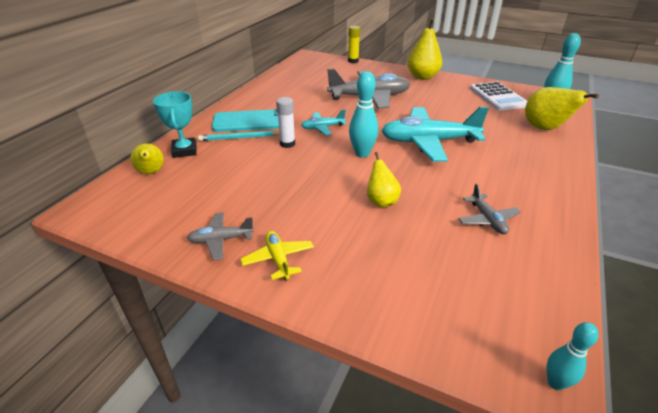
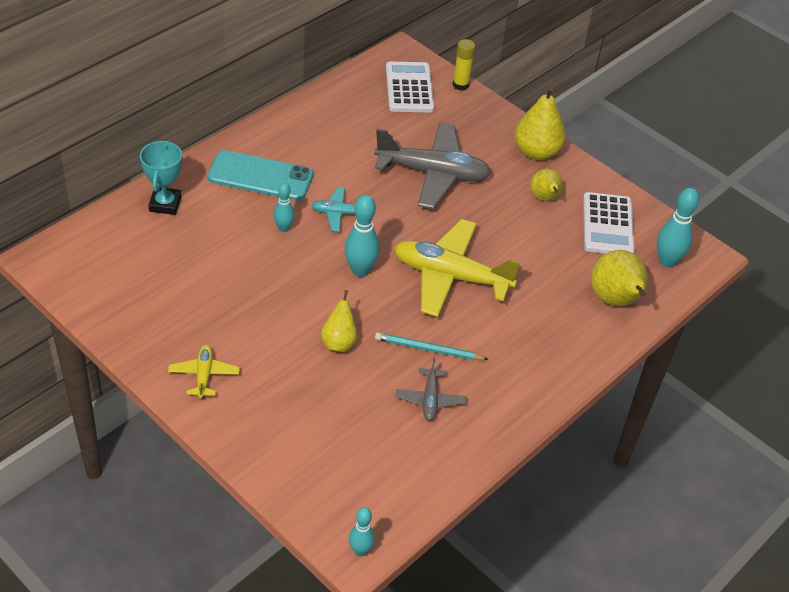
camera: 15 degrees right, 10 degrees up
yellow pear [131,143,164,174] -> yellow pear moved to [530,169,563,201]
grey plane [187,212,254,260] -> none
turquoise pencil [198,130,279,141] -> turquoise pencil moved to [375,332,488,360]
white glue stick [276,97,295,148] -> turquoise bowling pin [273,182,295,232]
turquoise plane [381,107,489,162] -> yellow plane [394,219,521,317]
none -> white calculator [386,61,434,112]

